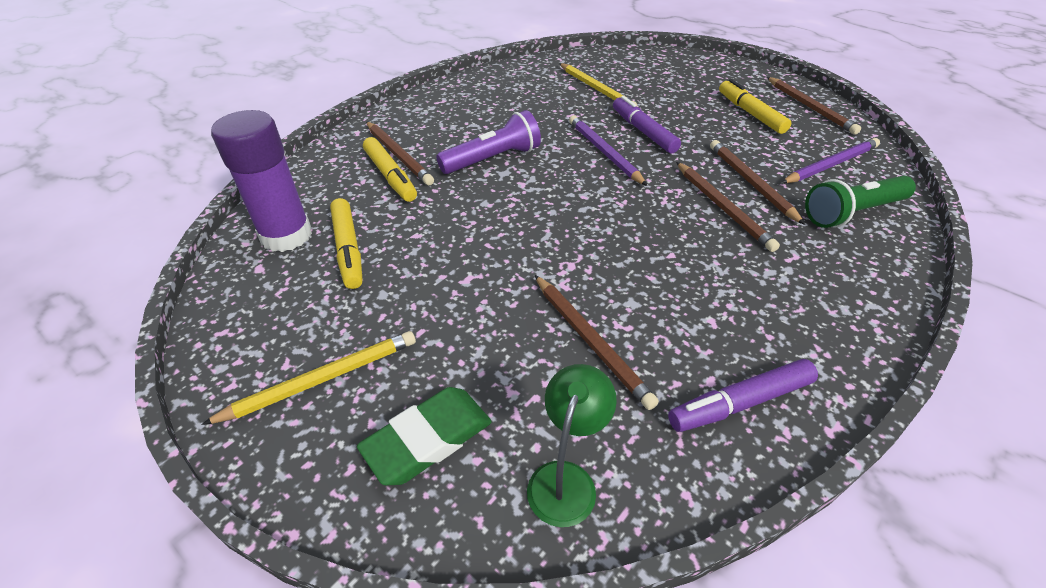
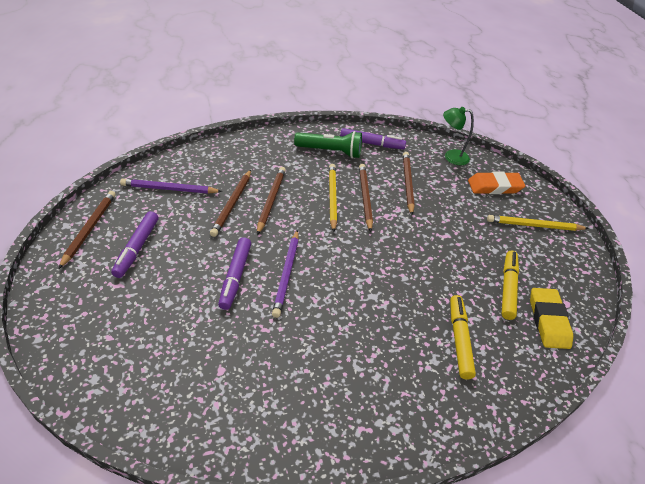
camera: 150 degrees left, 0 degrees up
purple glue stick [211,110,312,252] -> yellow eraser [530,288,573,349]
green eraser [357,387,492,485] -> orange eraser [468,171,525,194]
brown pencil [366,121,434,185] -> brown pencil moved to [359,164,373,232]
purple flashlight [436,110,541,174] -> none
green lamp [527,364,617,527] -> green lamp turned 45 degrees clockwise [443,107,474,165]
yellow pencil [559,63,637,106] -> yellow pencil moved to [329,164,337,232]
yellow marker [719,79,791,134] -> purple marker [111,211,159,278]
green flashlight [805,176,916,228] -> green flashlight moved to [294,131,362,158]

